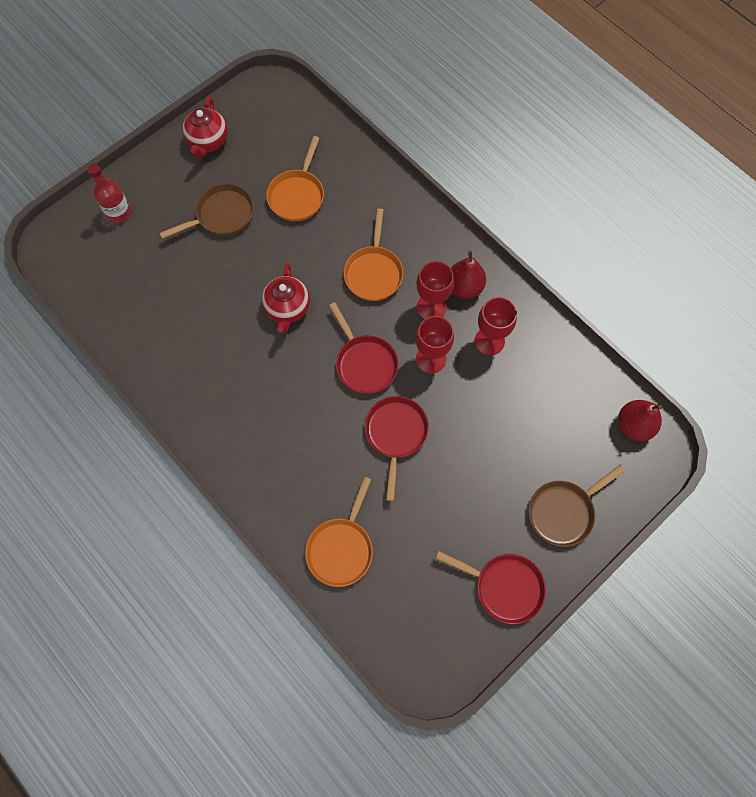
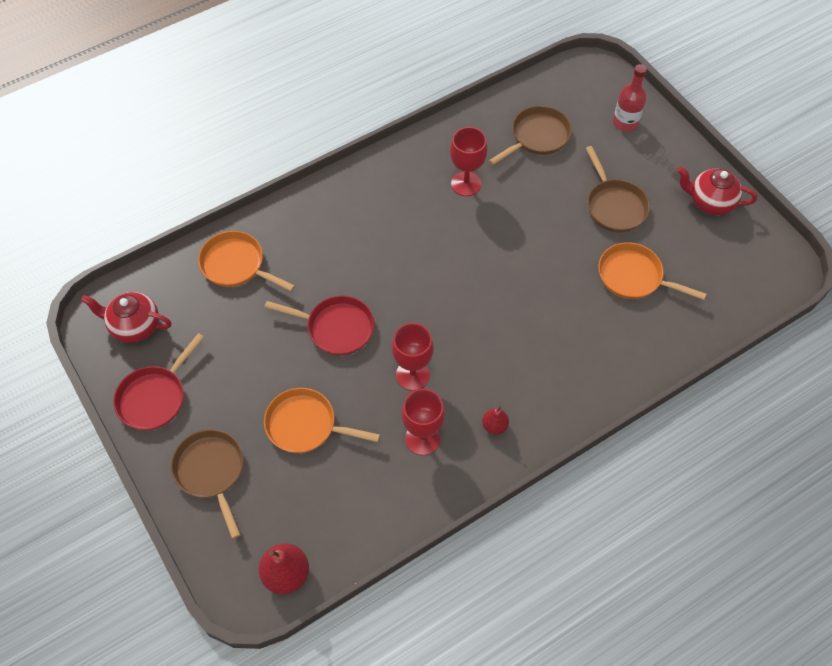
camera: 100 degrees right, 10 degrees down
red teapot [262,263,310,333] -> red teapot moved to [81,292,172,343]
red pan [329,302,399,394] -> none
orange pan [344,209,403,301] -> orange pan moved to [264,388,380,453]
red goblet [416,261,454,319] -> red goblet moved to [450,127,488,196]
red pear [451,251,486,299] -> red pear [482,406,509,435], size x0.58
none -> brown pan [489,106,572,165]

